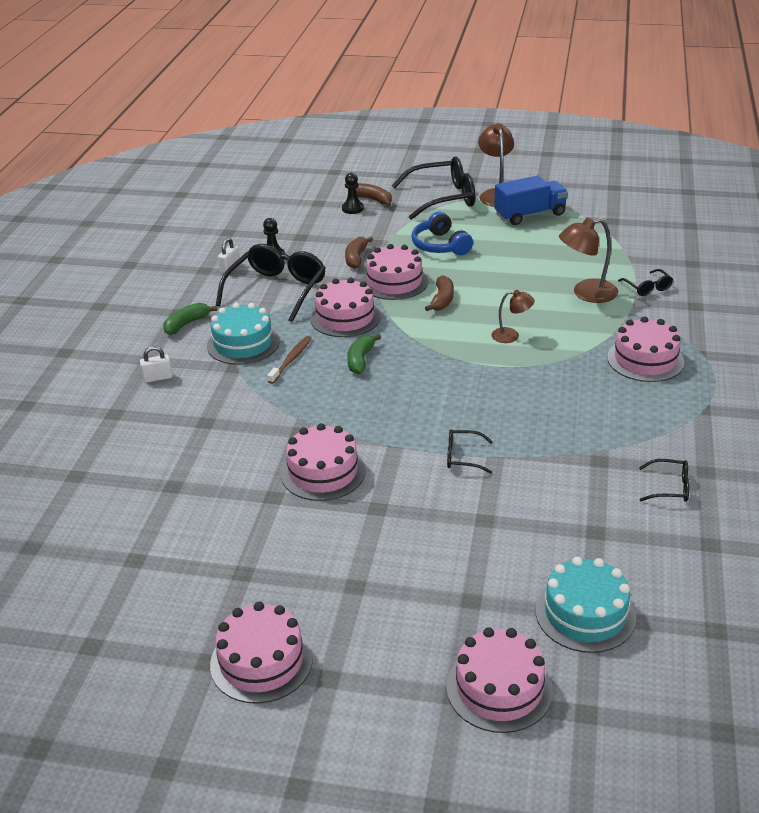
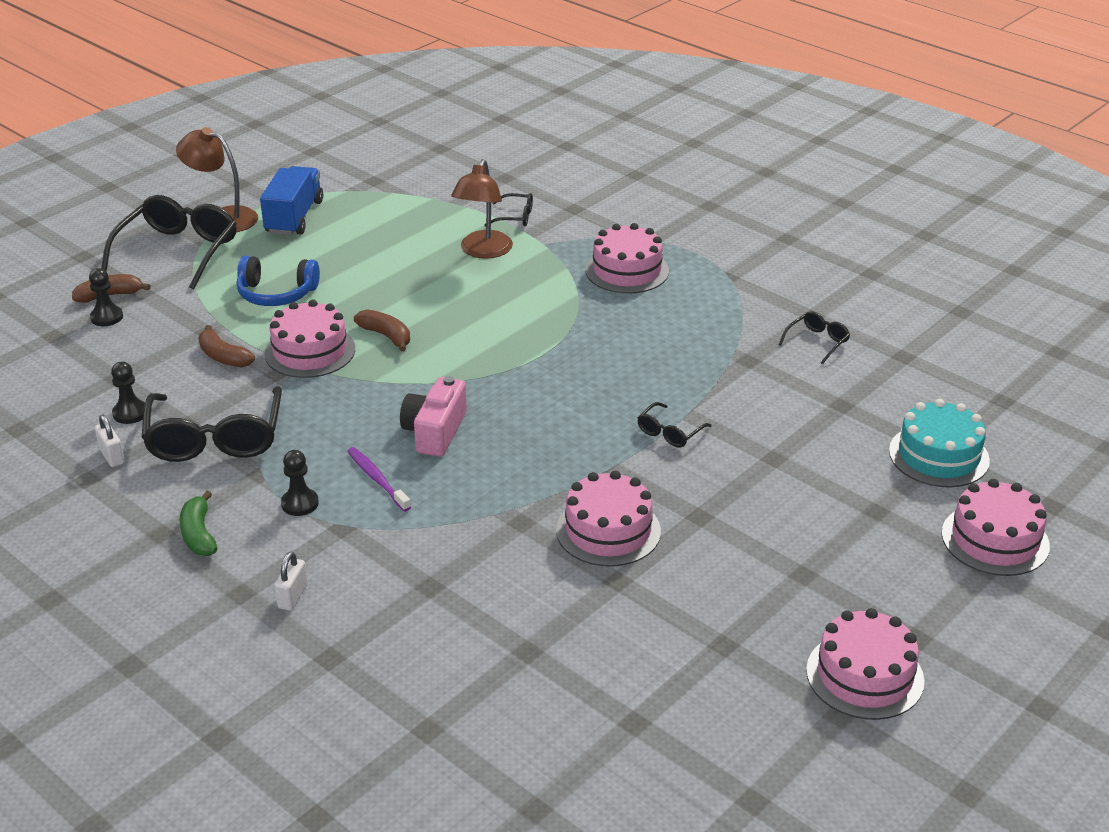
camera: 60 degrees left, 0 degrees up
turquoise cake [207,303,279,365] -> black pawn [281,450,319,516]
black glasses [216,244,326,322] -> black glasses turned 150 degrees counterclockwise [142,386,282,462]
brown toothbrush [267,336,312,384] -> purple toothbrush [347,447,411,512]
pink cake [310,278,381,337] -> none
green banana [347,334,381,374] -> pink camera [400,376,467,457]
brown lamp [491,290,535,343] -> none

